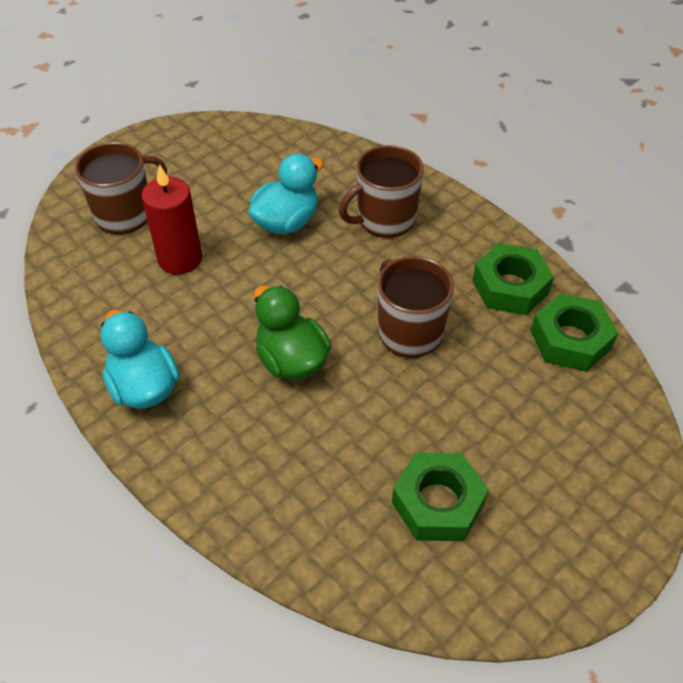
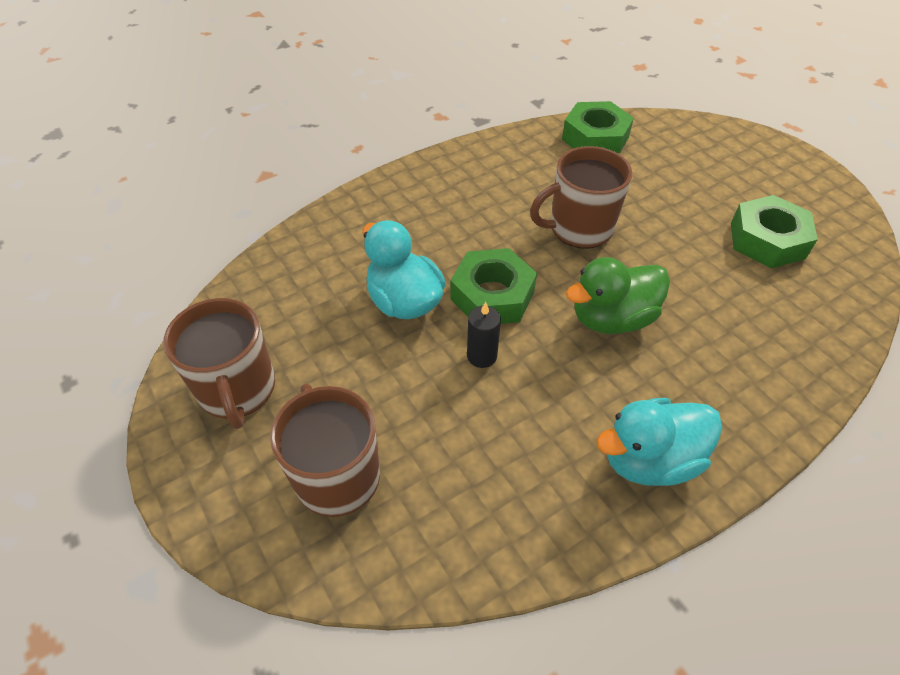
camera: 80 degrees left, 0 degrees up
red candle [142,164,202,274] -> none
brown mug [339,145,424,238] -> brown mug moved to [163,298,275,429]
green nut [472,243,554,315] -> green nut moved to [451,248,537,324]
none -> black candle [467,302,501,368]

